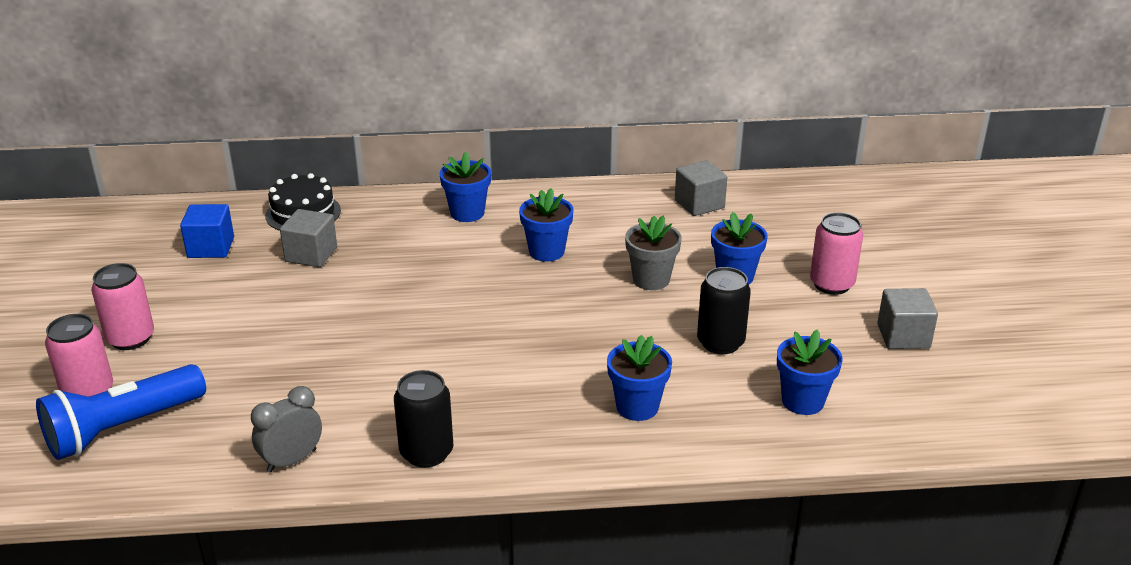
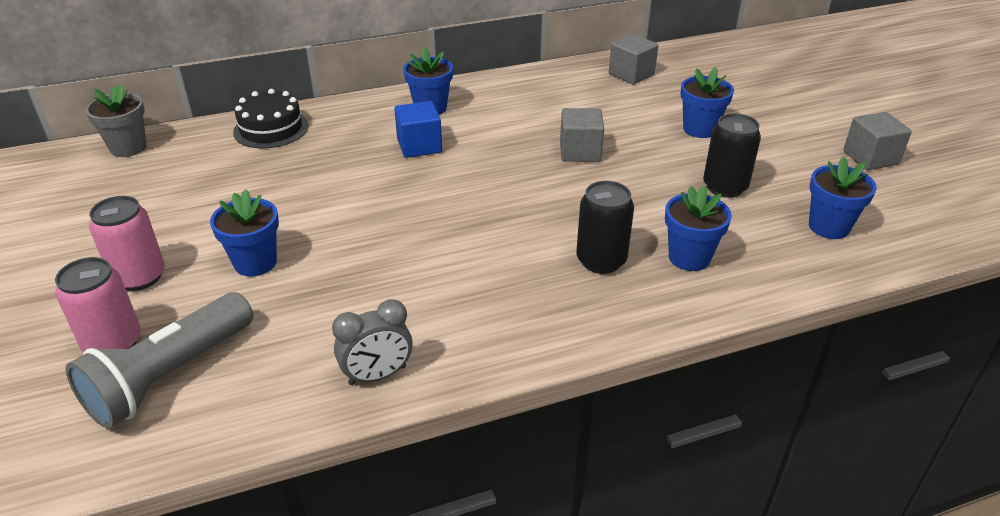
camera: 15 degrees left, 5 degrees up
blue flashlight [36,364,206,460] -> grey flashlight [65,292,253,429]
blue cube [180,204,234,258] -> blue cube moved to [394,101,442,158]
grey clock [251,386,322,473] -> grey clock turned 150 degrees counterclockwise [332,299,413,385]
grey cube [280,209,337,267] -> grey cube moved to [560,108,604,162]
black can [394,370,453,468] -> black can moved to [576,181,634,274]
blue flower pot [519,188,574,262] -> blue flower pot moved to [210,189,279,276]
grey flower pot [625,216,682,290] -> grey flower pot moved to [85,84,147,157]
pink can [810,212,863,295] -> none

